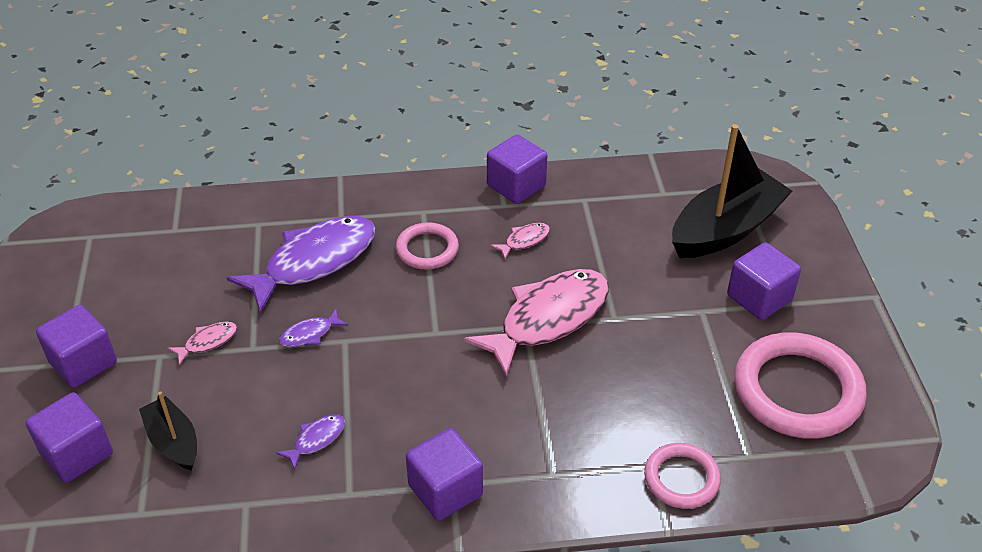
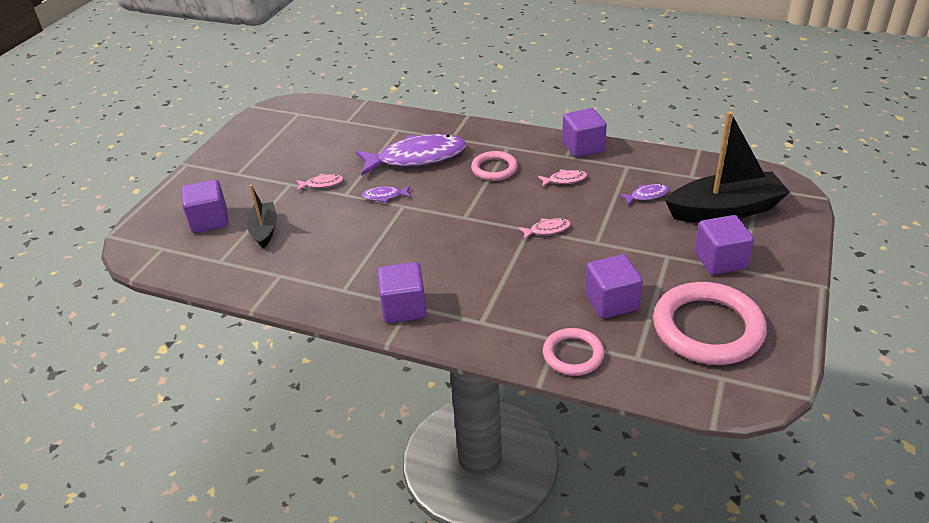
camera: 30 degrees right, 5 degrees down
purple cube [36,305,117,388] -> purple cube moved to [585,254,643,319]
purple fish [276,414,345,470] -> purple fish moved to [619,184,670,205]
pink fish [464,269,609,377] -> pink fish [518,218,571,240], size x0.42

